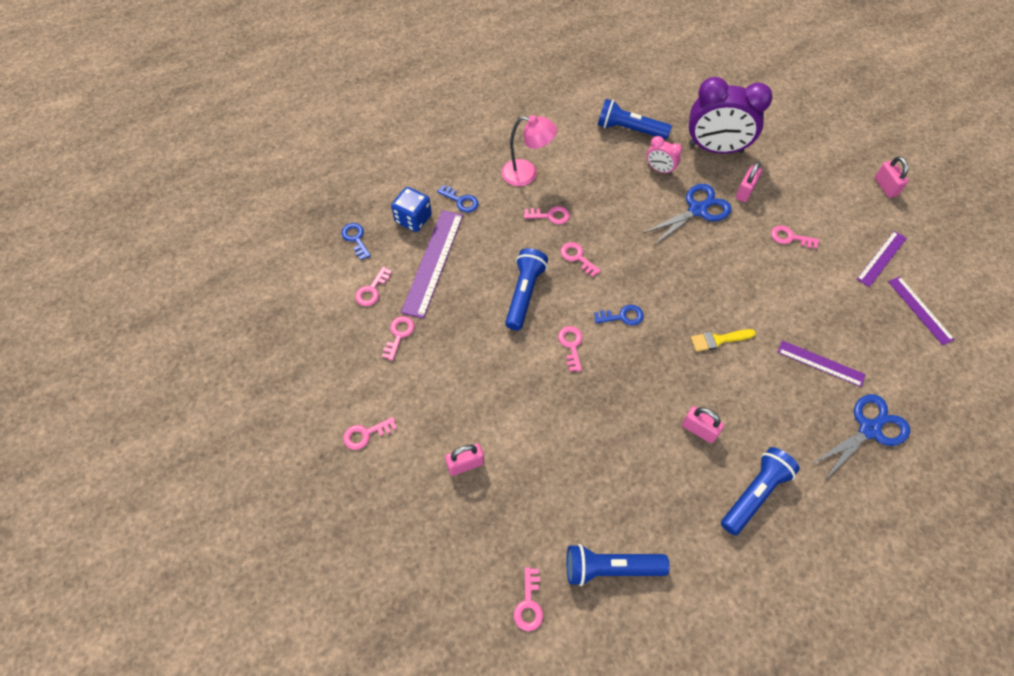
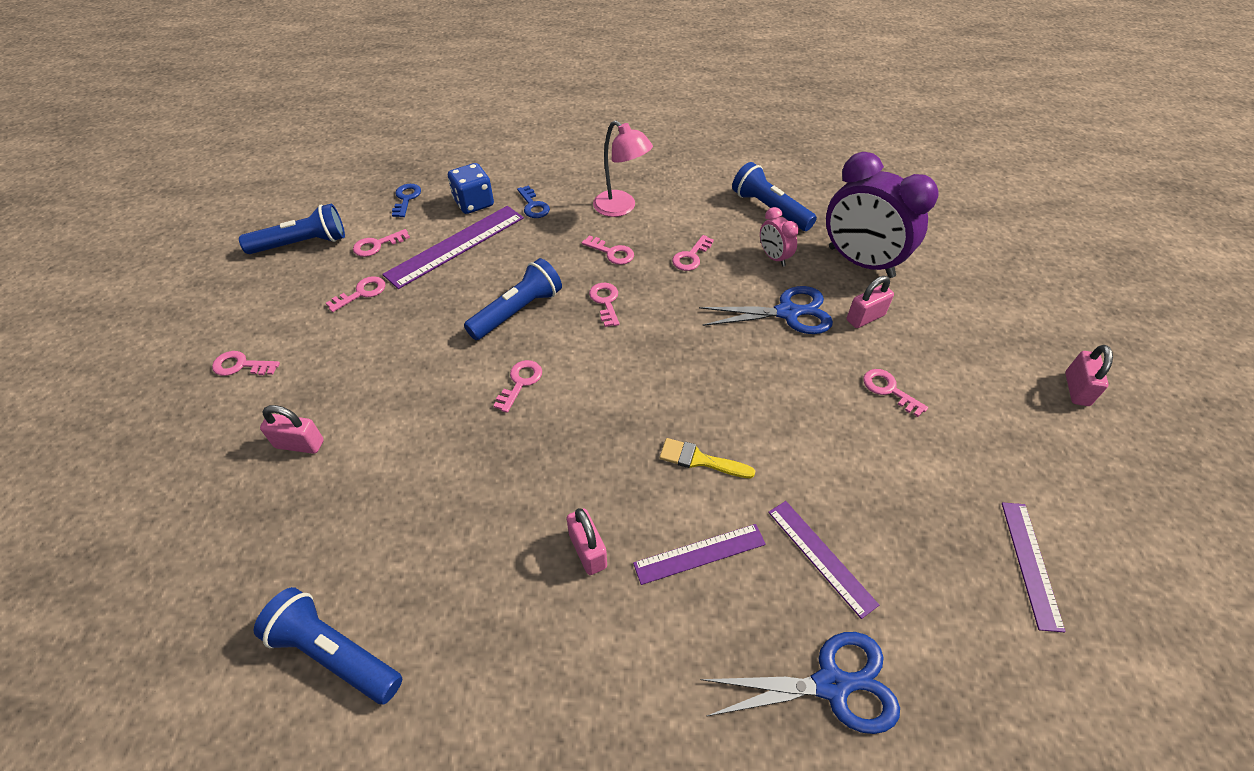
camera: 30 degrees right, 10 degrees down
pink key [514,567,543,631] -> pink key moved to [672,235,714,271]
blue key [594,305,644,326] -> none
blue flashlight [721,447,800,536] -> blue flashlight moved to [239,204,345,254]
purple ruler [857,231,907,287] -> purple ruler moved to [633,524,766,585]

